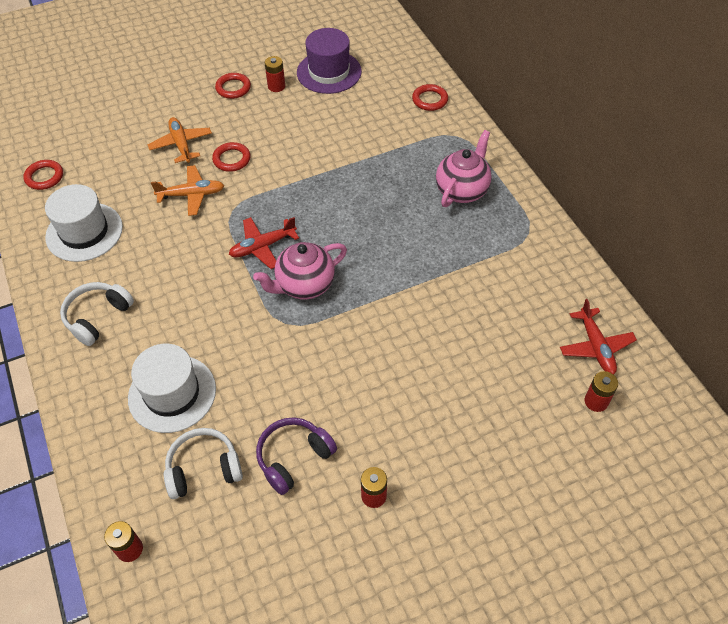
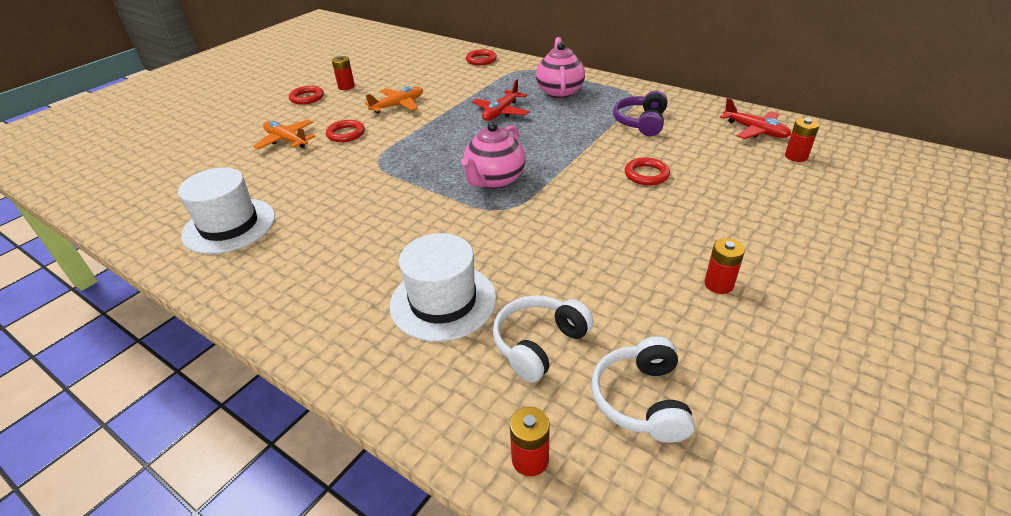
camera: 30 degrees left, 15 degrees down
red ring [23,160,63,190] -> red ring moved to [625,157,670,185]
white headphones [60,282,134,346] -> white headphones moved to [591,336,695,443]
orange plane [151,165,224,216] -> orange plane moved to [365,86,423,114]
red plane [229,217,299,269] -> red plane moved to [472,79,530,121]
purple headphones [256,418,337,495] -> purple headphones moved to [613,91,668,136]
purple hat [297,28,362,94] -> none

